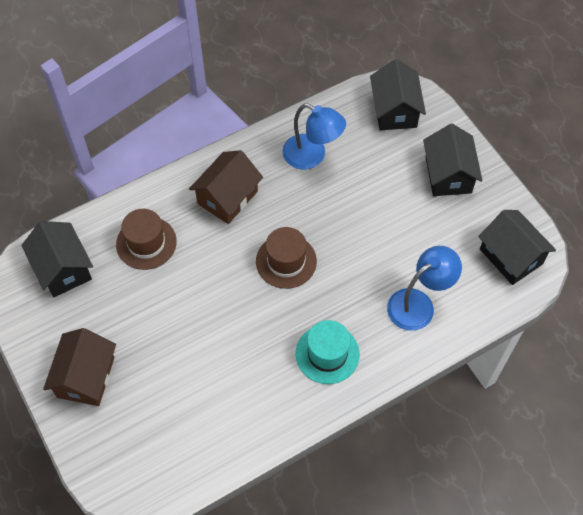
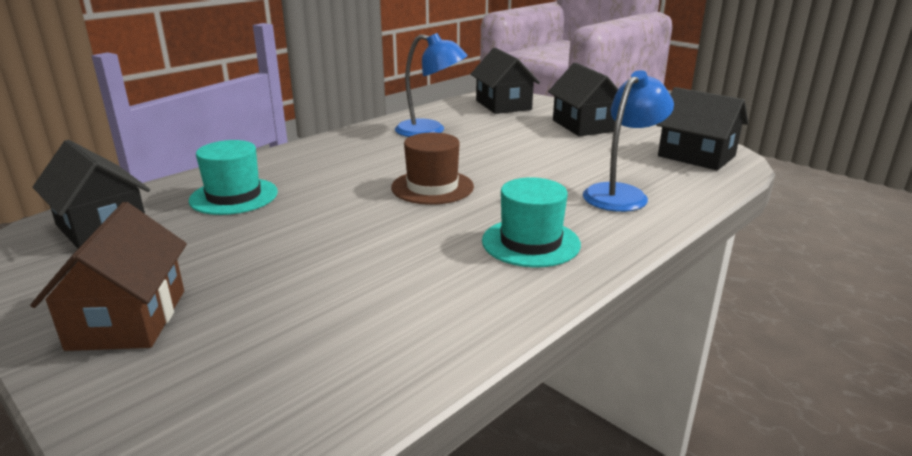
camera: 15 degrees left, 35 degrees down
brown hat [116,209,177,270] -> turquoise hat [189,140,278,215]
brown house [189,150,263,224] -> none

